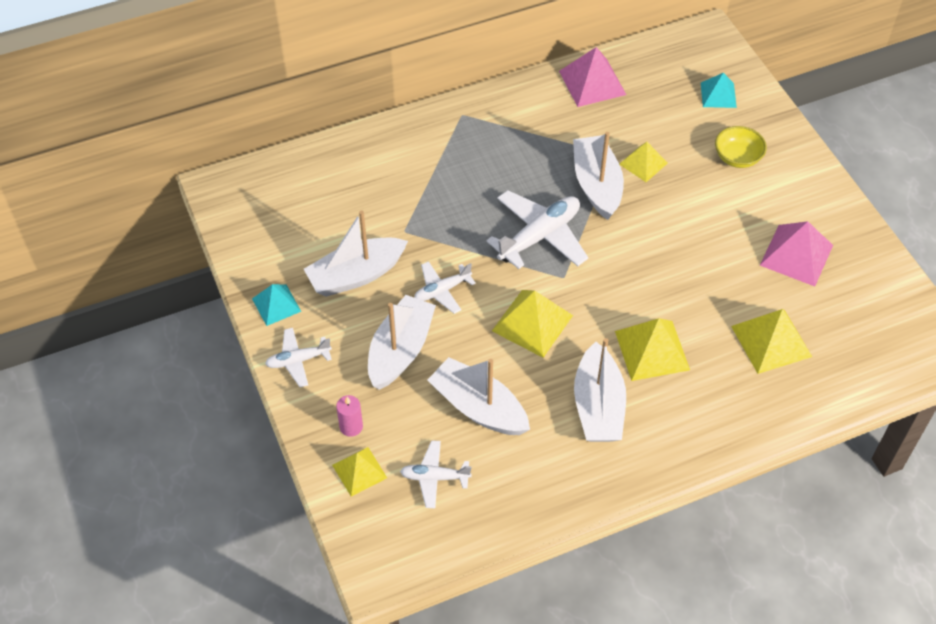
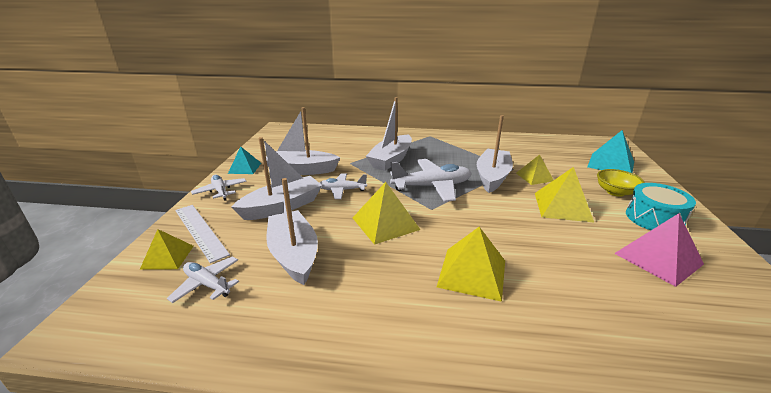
camera: 30 degrees right, 25 degrees down
white plane [265,328,332,387] -> white plane turned 45 degrees clockwise [191,175,247,201]
pink candle [336,395,363,437] -> white ruler [175,205,230,263]
pink pyramid [559,47,626,107] -> none
white boat [574,338,626,442] -> white boat moved to [366,97,412,171]
turquoise pyramid [701,73,737,108] -> turquoise pyramid [587,130,634,173], size x1.57
yellow pyramid [731,309,812,374] -> yellow pyramid moved to [535,167,594,222]
none -> turquoise drum [626,183,696,230]

